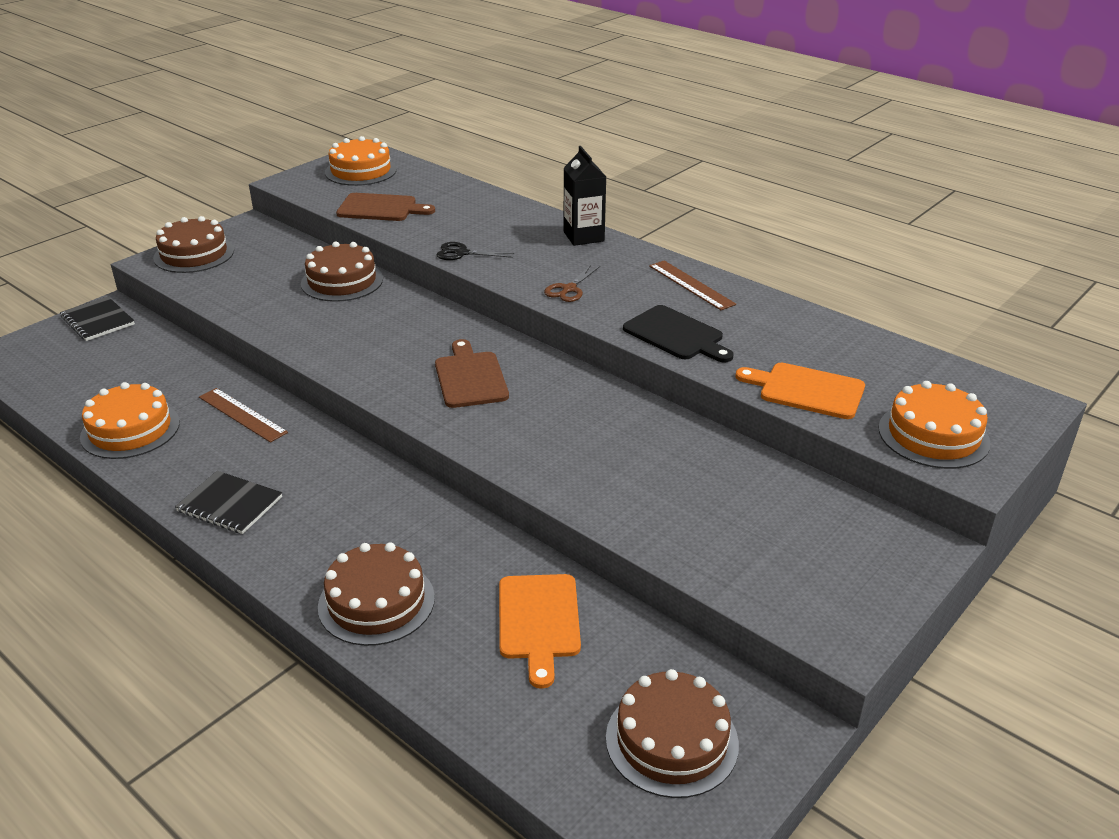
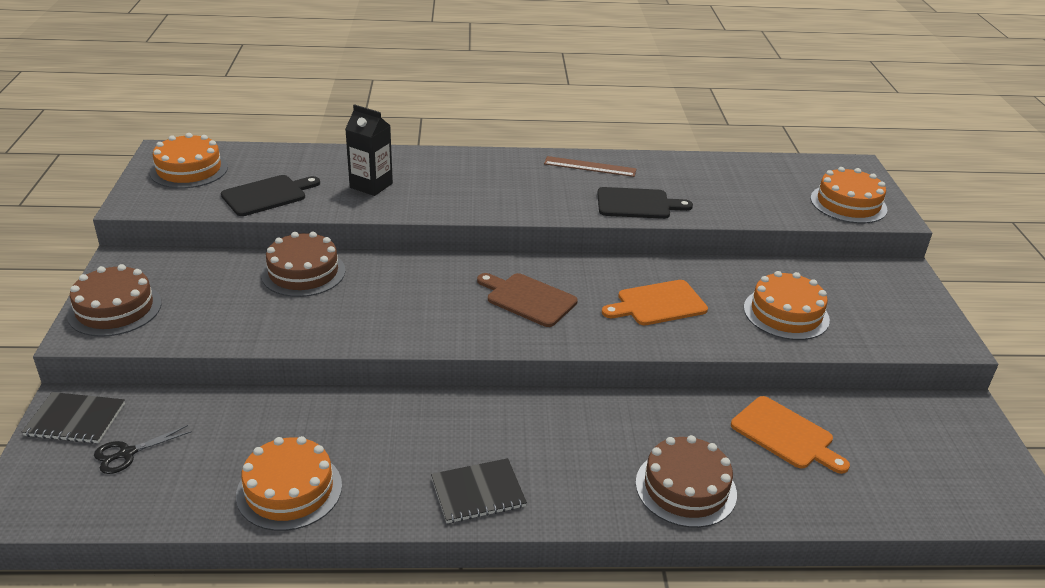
camera: 45 degrees left, 0 degrees up
brown ruler [199,388,288,443] -> none
brown cutting board [336,193,435,221] -> black cutting board [221,175,320,216]
black scissors [437,242,514,260] -> black scissors moved to [94,425,192,474]
brown scissors [544,265,600,302] -> none
black carton [564,146,606,246] -> black carton moved to [345,104,393,196]
brown cake [606,669,739,798] -> none
orange cutting board [735,363,865,419] -> orange cutting board moved to [602,280,708,325]
none -> orange cake [744,271,830,340]

